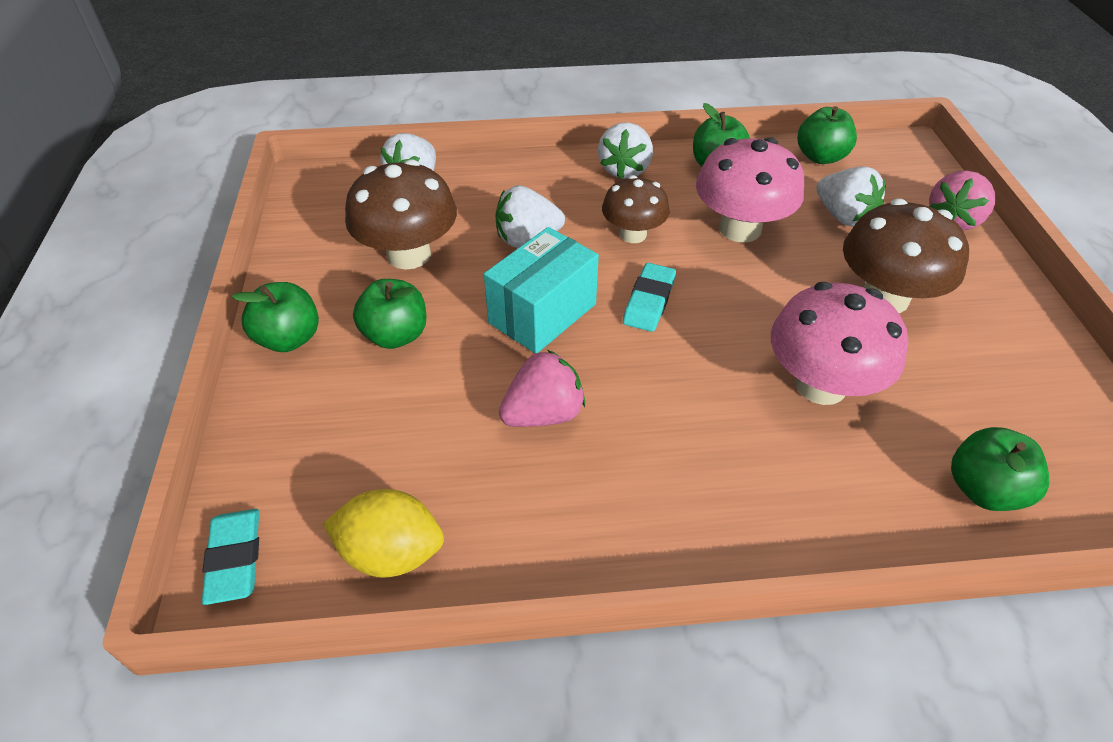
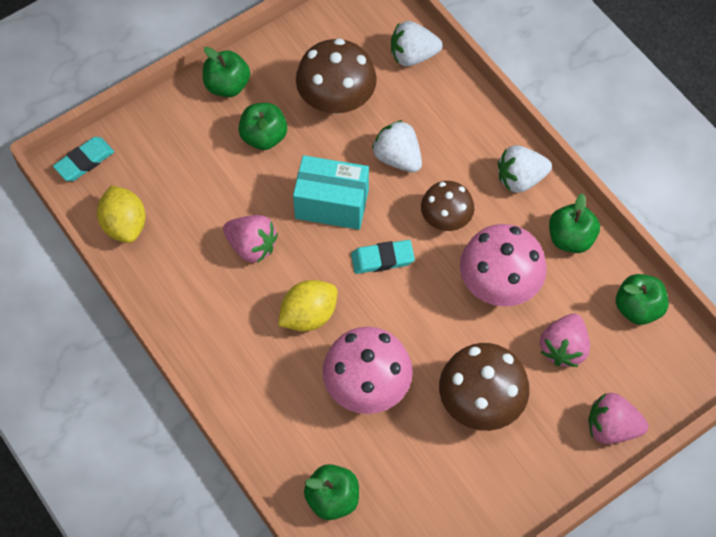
camera: 60 degrees right, 15 degrees up
white strawberry [816,166,886,226] -> pink strawberry [540,314,590,367]
none -> yellow lemon [278,280,337,331]

